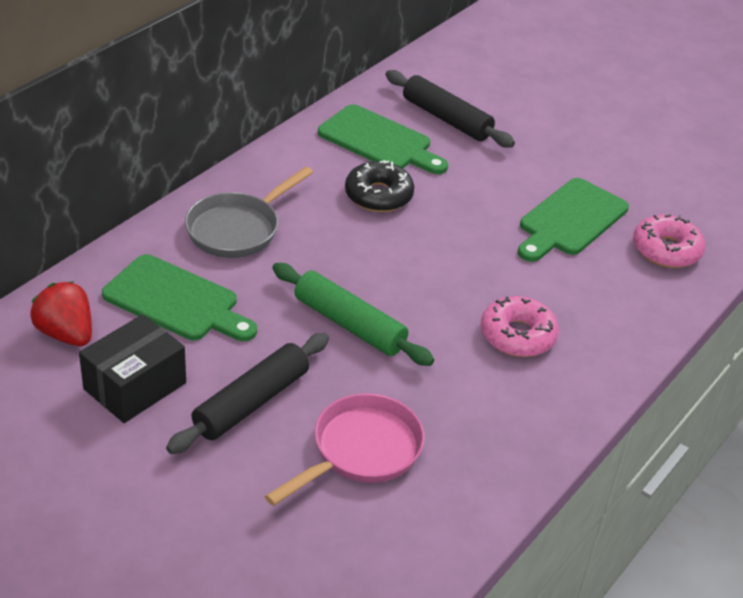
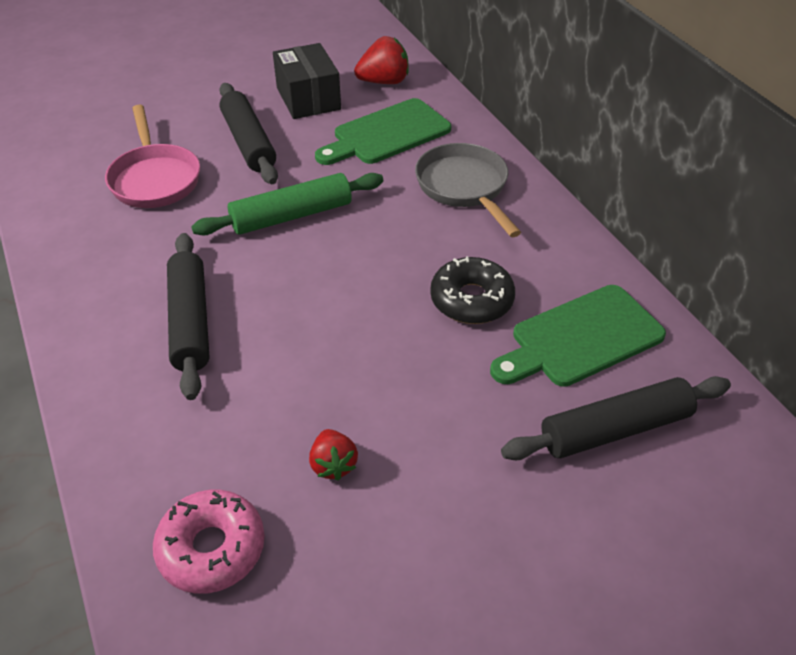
camera: 120 degrees right, 5 degrees up
pink donut [481,296,559,357] -> black rolling pin [167,233,210,400]
green cutting board [518,178,629,262] -> red strawberry [309,429,358,481]

